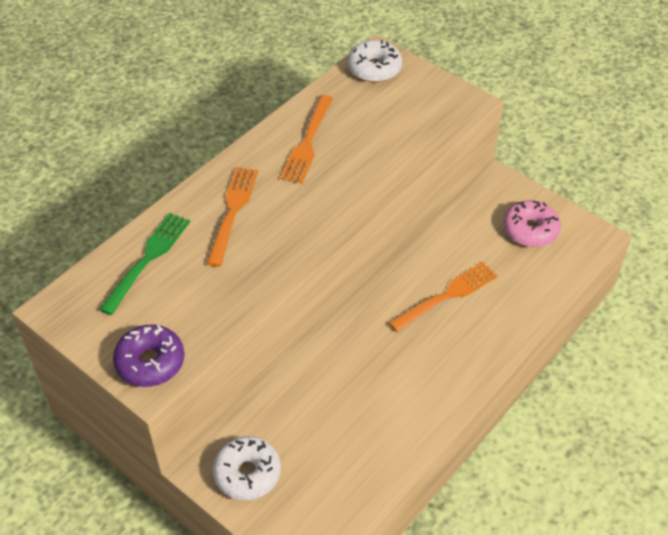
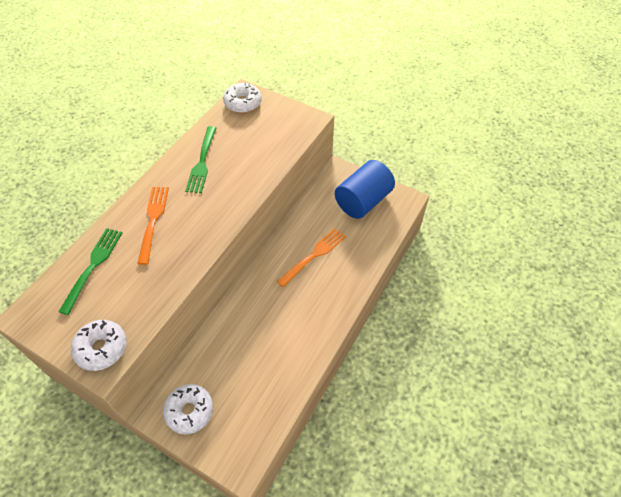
camera: 10 degrees left, 5 degrees up
purple donut [113,325,184,387] -> white donut [71,320,126,371]
orange fork [280,95,333,184] -> green fork [185,126,216,193]
pink donut [503,200,561,247] -> blue cylinder [335,160,395,219]

